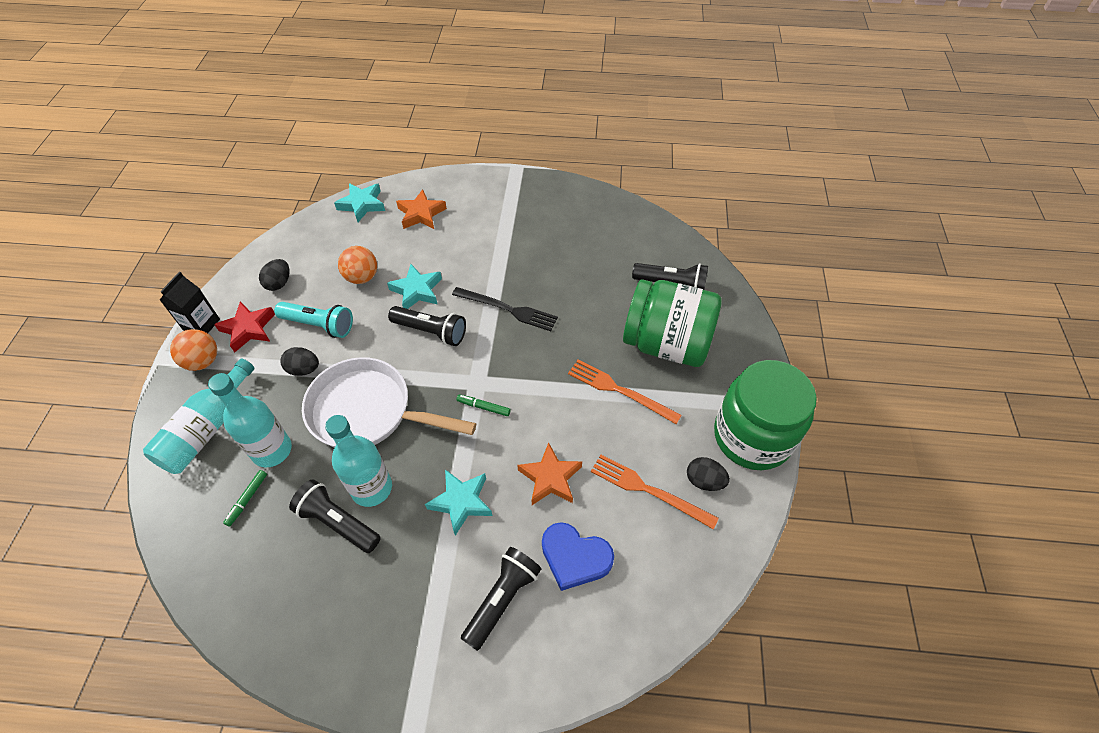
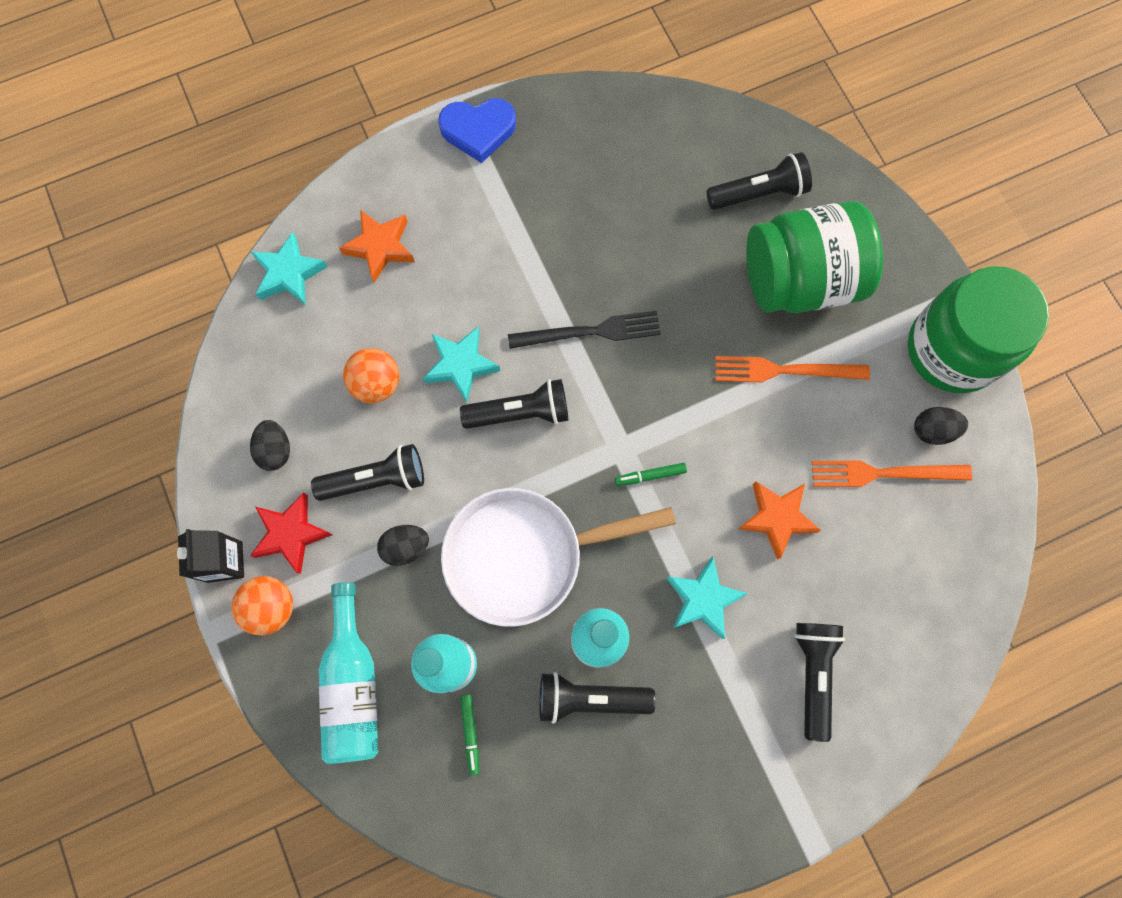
camera: 30 degrees left, 20 degrees up
turquoise flashlight [274,302,353,338] -> black flashlight [311,444,424,501]
blue heart [542,522,614,591] -> blue heart moved to [438,98,516,163]

